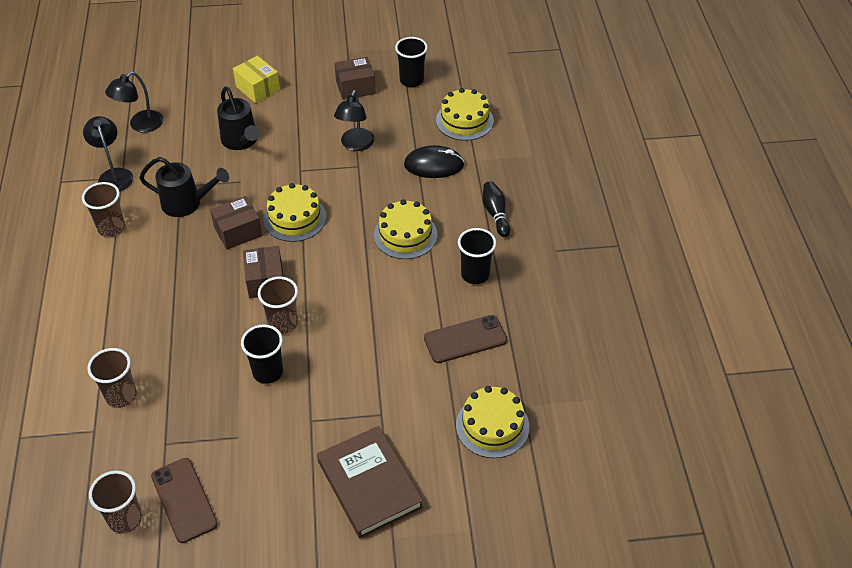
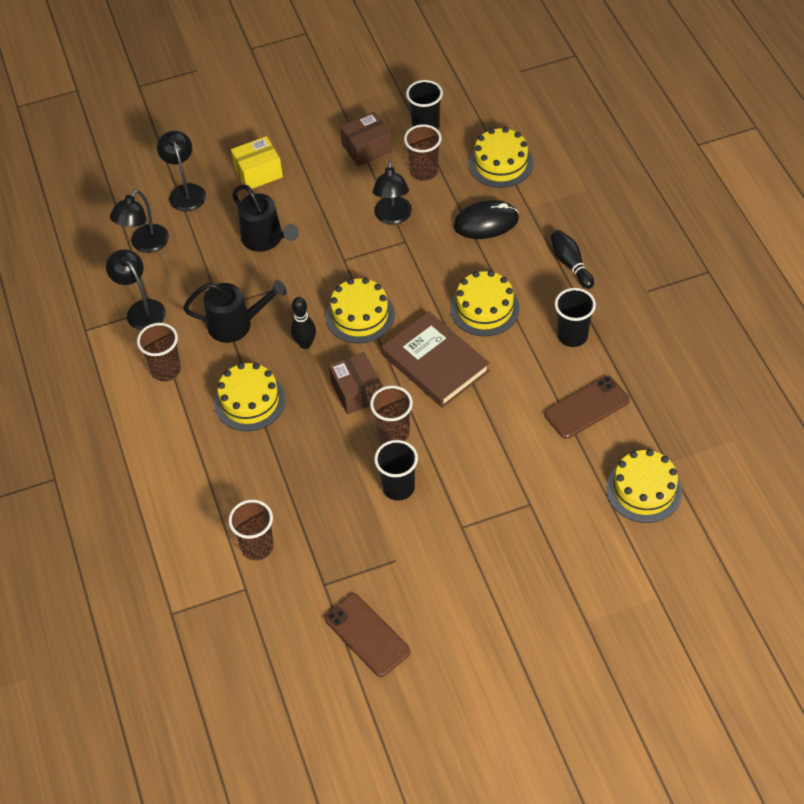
camera: 10 degrees left, 5 degrees up
brown cup [89,471,142,534] -> brown cup moved to [404,124,441,181]
brown box [210,196,263,249] -> black bowling pin [291,297,316,349]
yellow box [233,56,280,103] -> yellow box turned 60 degrees counterclockwise [231,136,283,189]
brown book [317,426,423,538] -> brown book moved to [381,311,490,408]
none -> black lamp [157,131,206,211]
none -> yellow cake [214,363,286,431]

